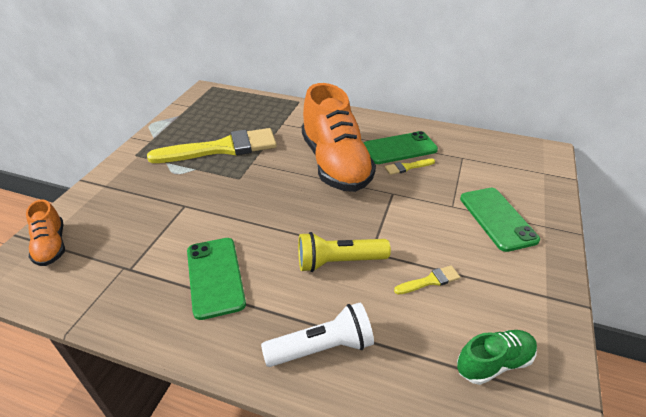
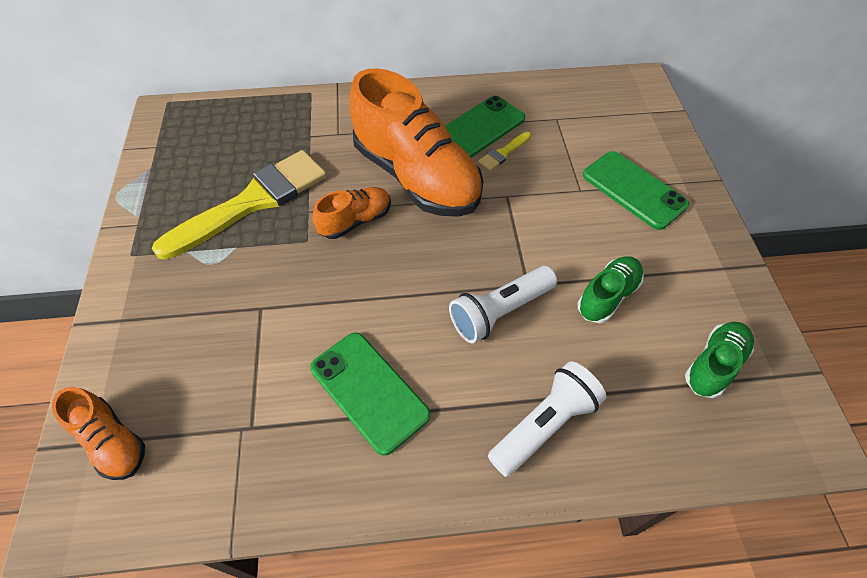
camera: 25 degrees left, 15 degrees up
yellow flashlight [298,232,391,272] -> white flashlight [449,266,557,343]
yellow brush [394,265,460,294] -> green shoe [578,256,644,323]
none -> orange shoe [312,187,391,239]

